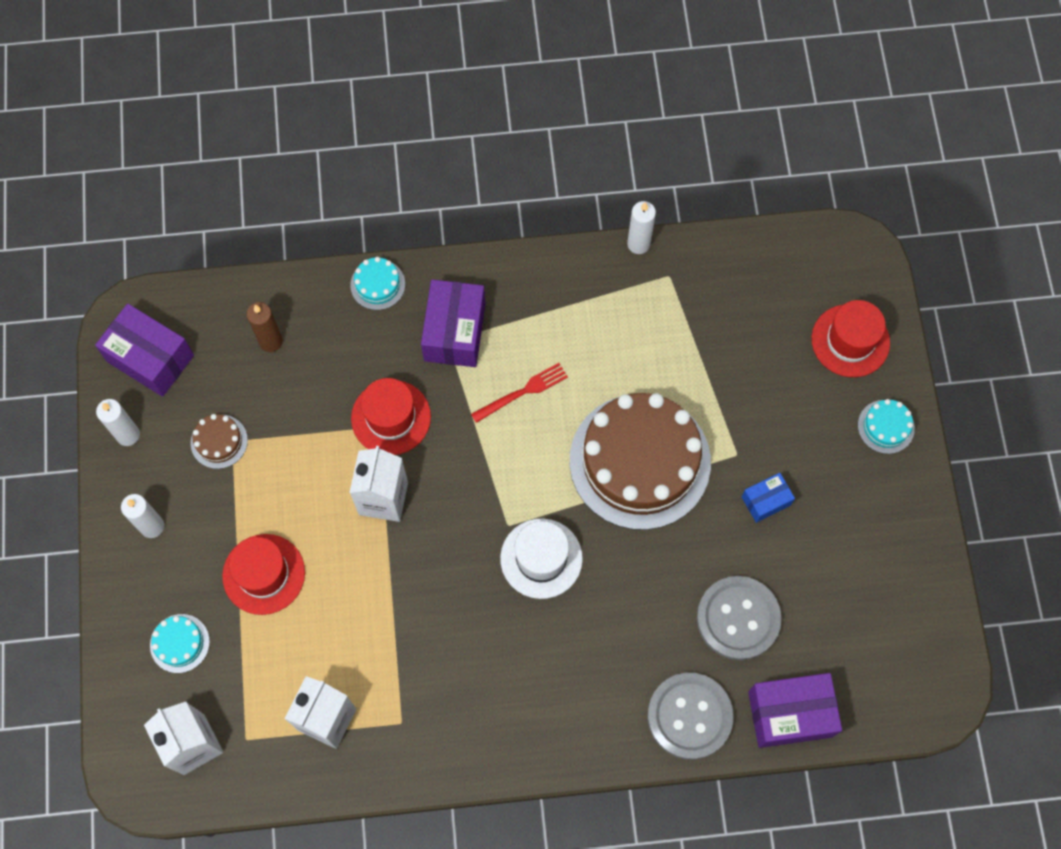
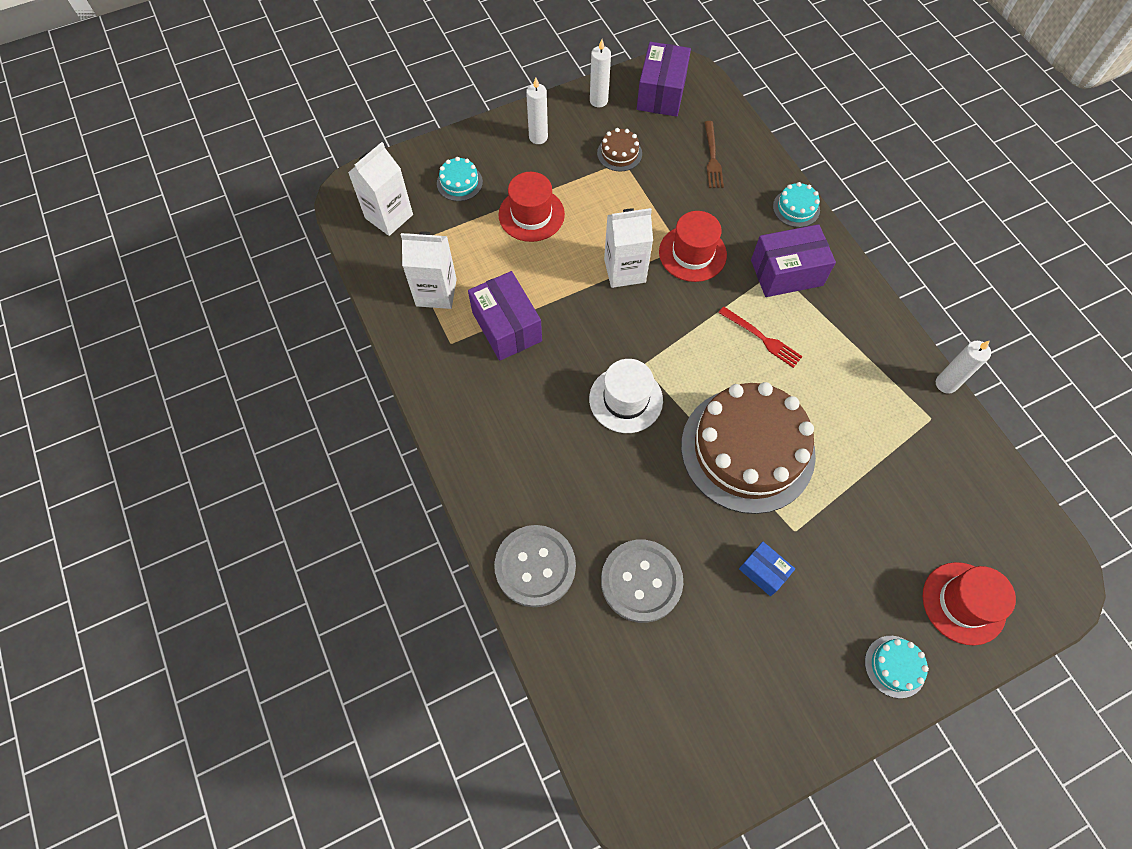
camera: 70 degrees right, 5 degrees down
brown candle [247,302,283,352] -> brown fork [704,121,724,188]
purple box [748,673,842,748] -> purple box moved to [468,271,542,361]

